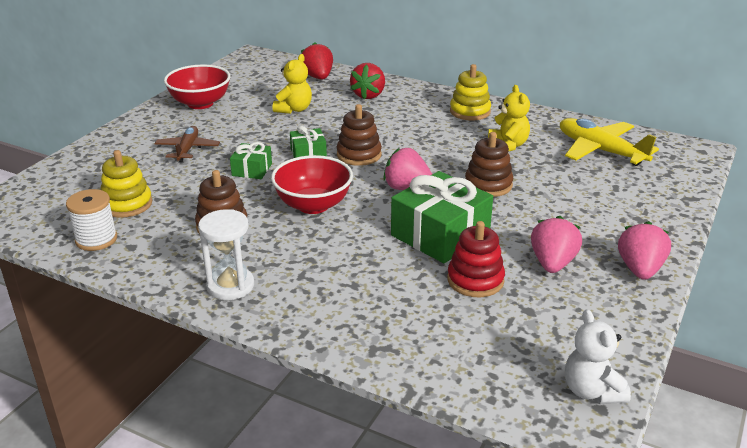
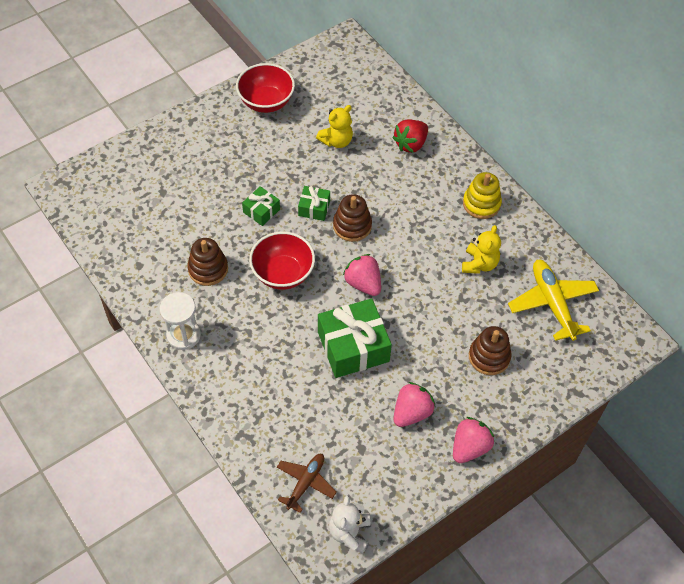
camera: 25 degrees right, 25 degrees up
white spool [66,189,117,251] -> none
yellow stacking toy [100,150,152,218] -> none
brown plane [154,126,220,162] -> brown plane moved to [277,454,337,513]
red strawberry [301,42,333,79] -> none
red stacking toy [447,221,505,297] -> none
brown stacking toy [465,132,513,197] -> brown stacking toy moved to [469,326,511,375]

